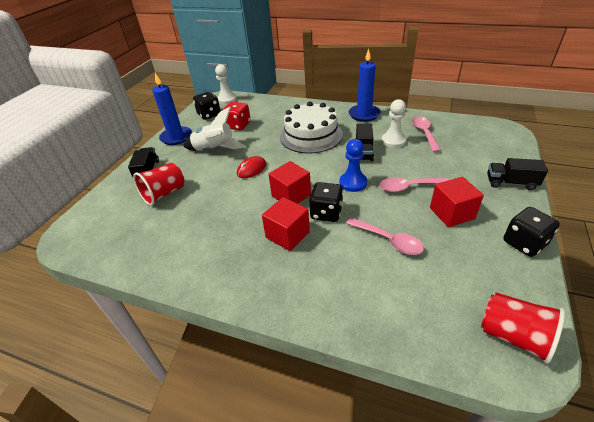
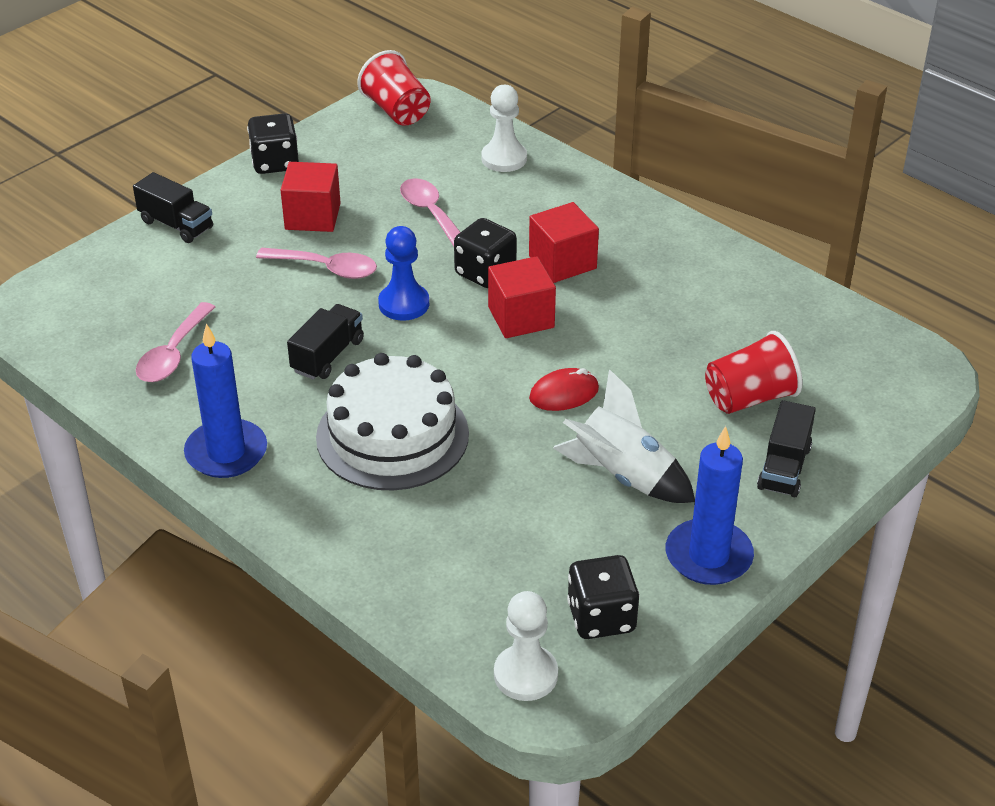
camera: 160 degrees left, 0 degrees up
red dice [222,102,251,130] -> none
white pawn [381,99,406,148] -> white pawn moved to [481,85,527,172]

